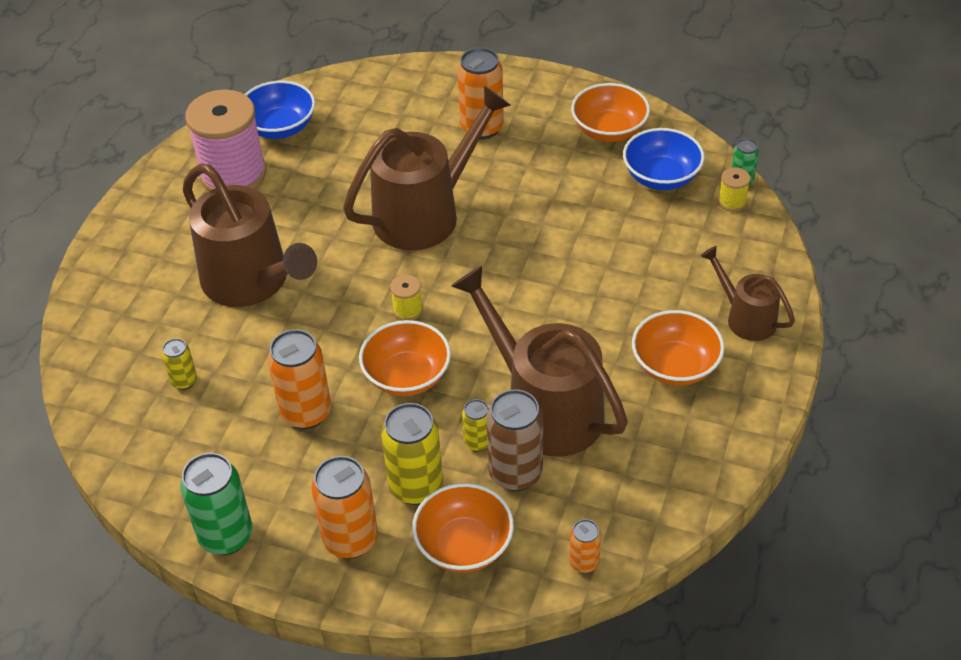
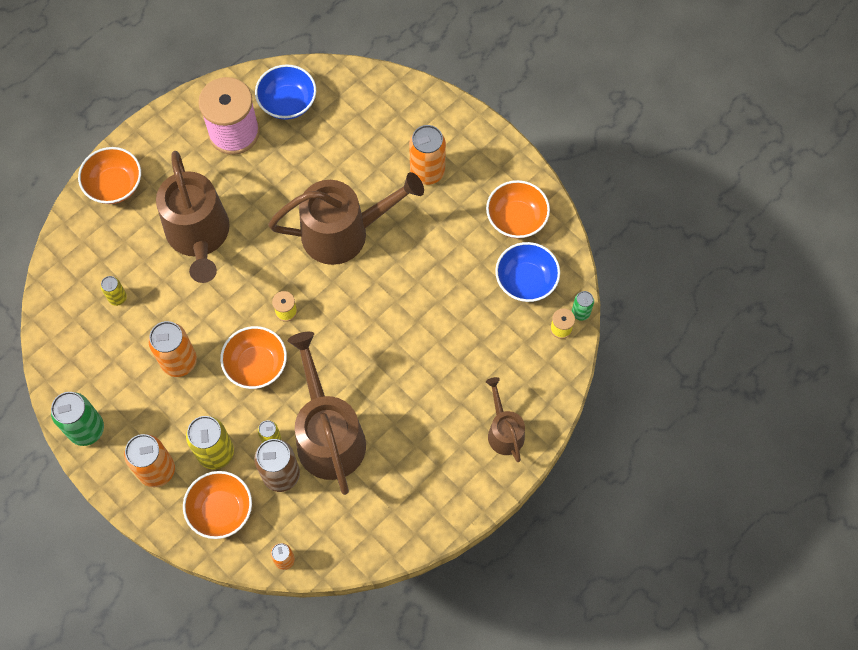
camera: 25 degrees right, 20 degrees up
orange bowl [632,310,724,386] -> orange bowl moved to [78,147,141,204]

